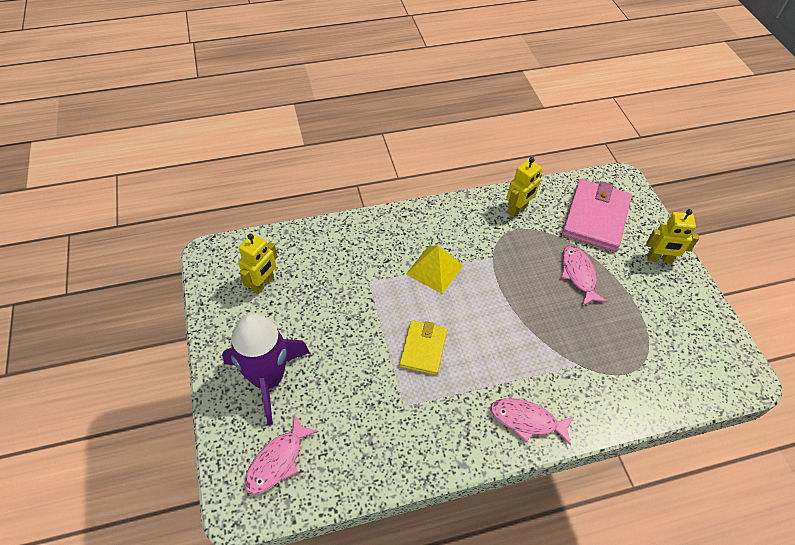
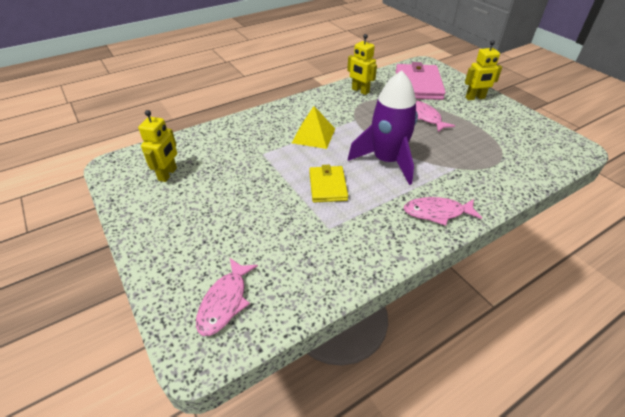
camera: 15 degrees left, 10 degrees down
purple rocket [222,313,310,425] -> purple rocket moved to [348,70,418,185]
yellow robot [506,157,542,217] -> yellow robot turned 105 degrees clockwise [347,34,377,95]

